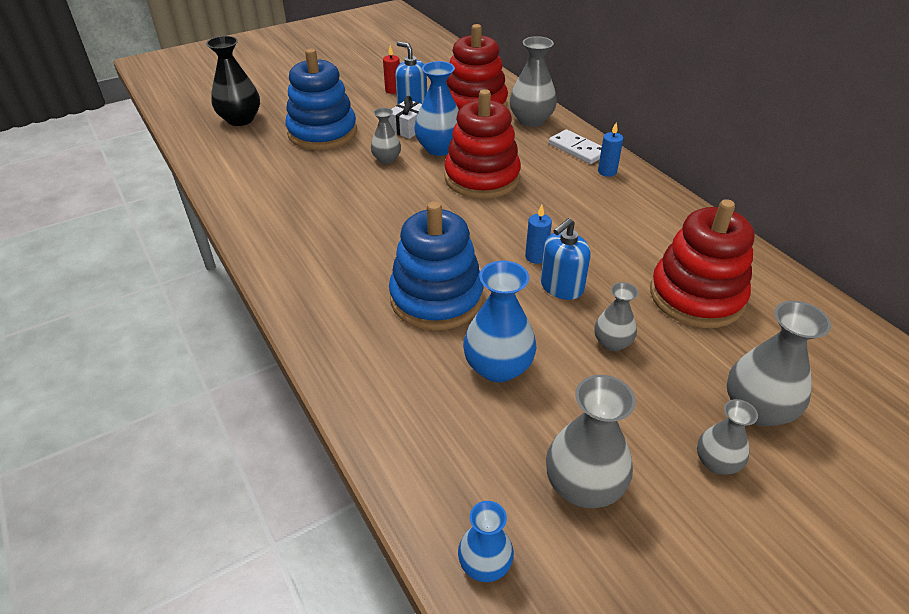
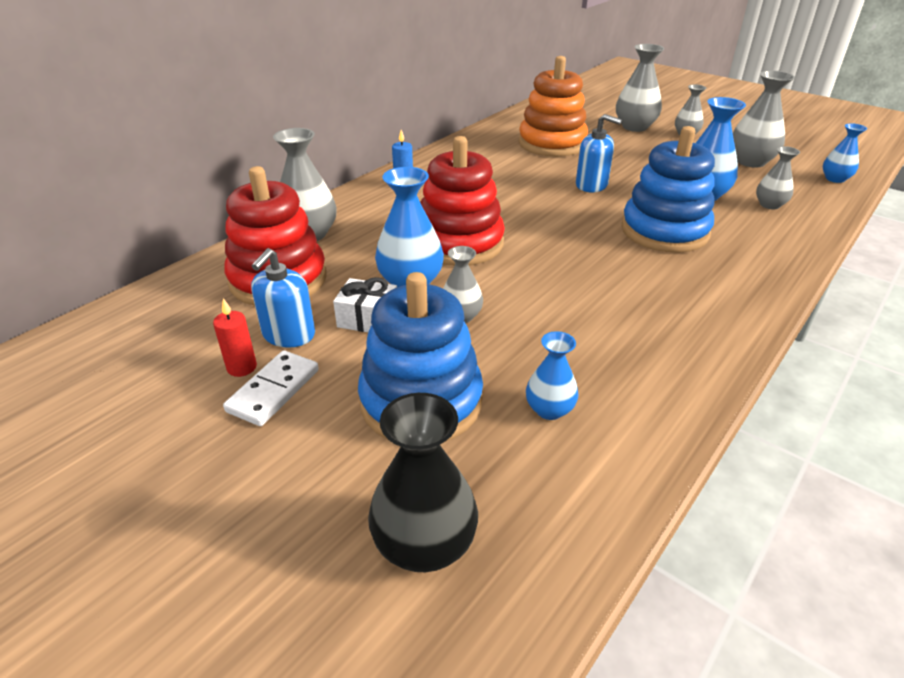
camera: 110 degrees left, 5 degrees down
blue candle [525,205,552,264] -> none
white domino [549,129,602,164] -> white domino moved to [223,350,319,426]
grey vase [594,282,639,351] -> grey vase moved to [756,146,800,209]
red stacking toy [650,199,754,328] -> orange stacking toy [519,56,588,157]
none -> blue vase [526,331,578,420]

